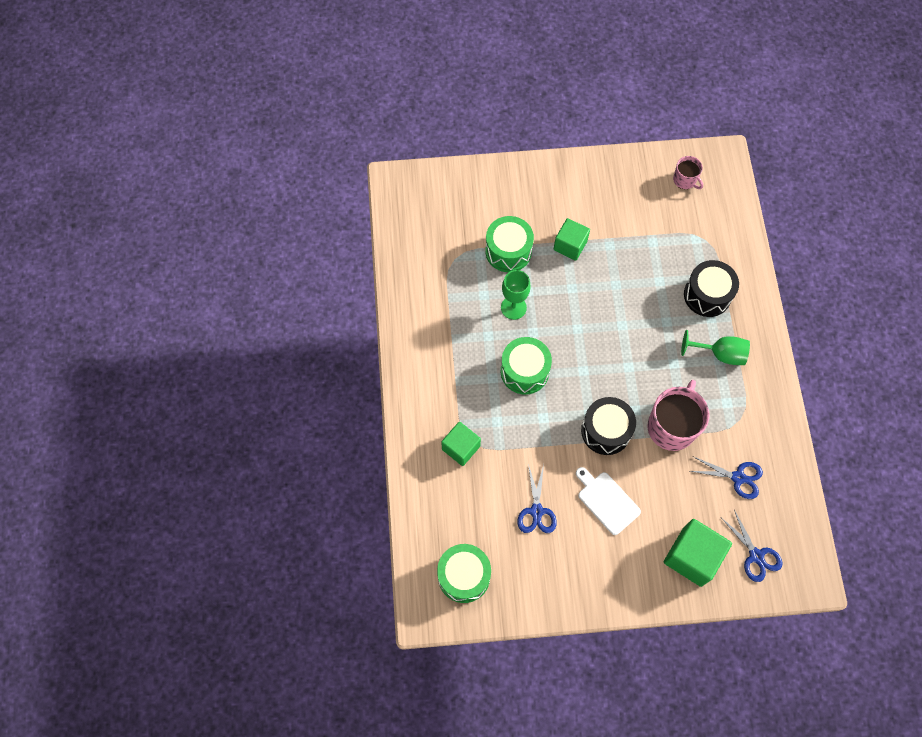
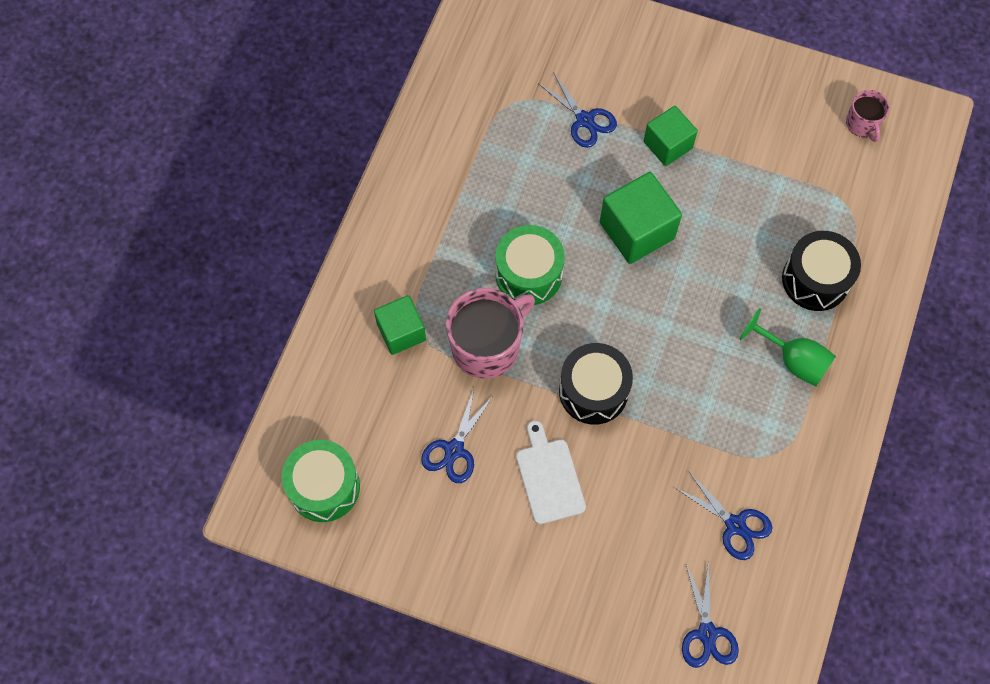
camera: 25 degrees right, 0 degrees up
green drum [485,216,534,272] -> blue scissors [538,72,617,148]
green goblet [501,270,531,320] -> none
pink mug [647,380,709,451] -> pink mug moved to [446,288,535,379]
green cube [664,519,732,587] -> green cube moved to [600,172,682,264]

